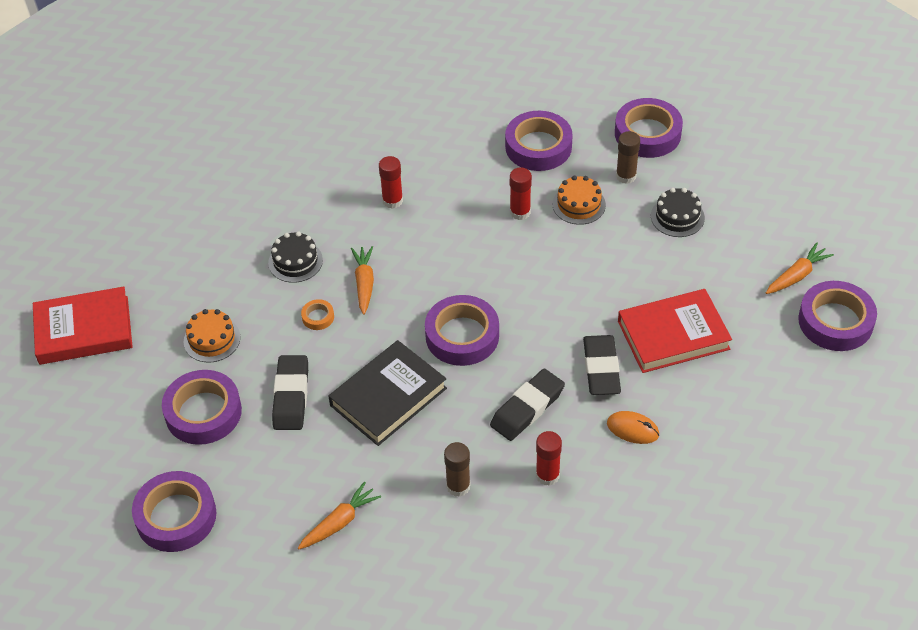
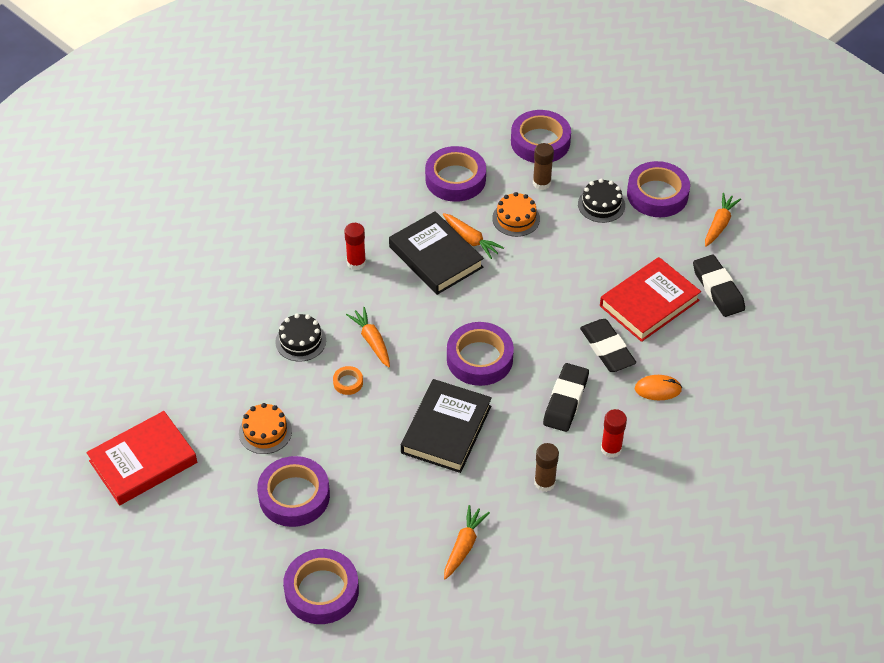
camera: 25 degrees left, 0 degrees up
black eraser [272,355,308,430] -> black eraser moved to [693,255,745,317]
red glue stick [510,168,532,220] -> orange carrot [443,213,504,259]
purple tape [798,281,877,351] -> purple tape moved to [627,161,690,217]
none -> black book [389,211,484,295]

